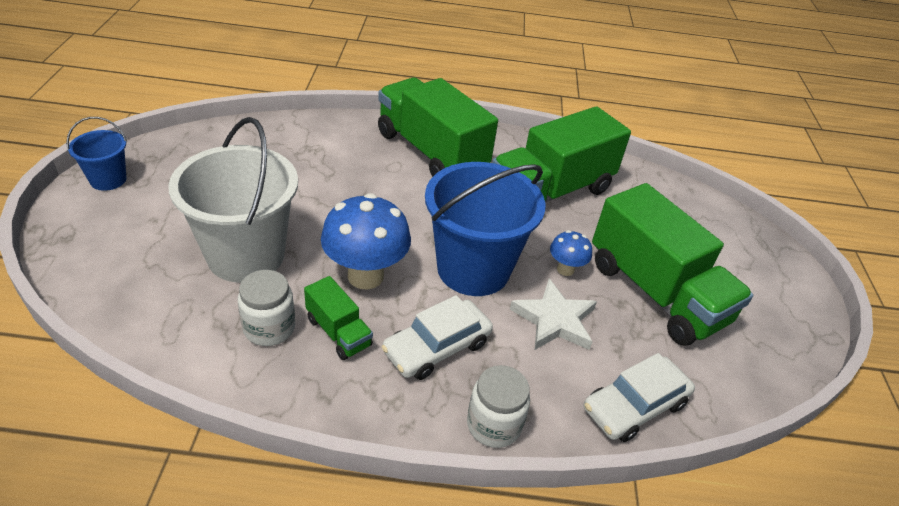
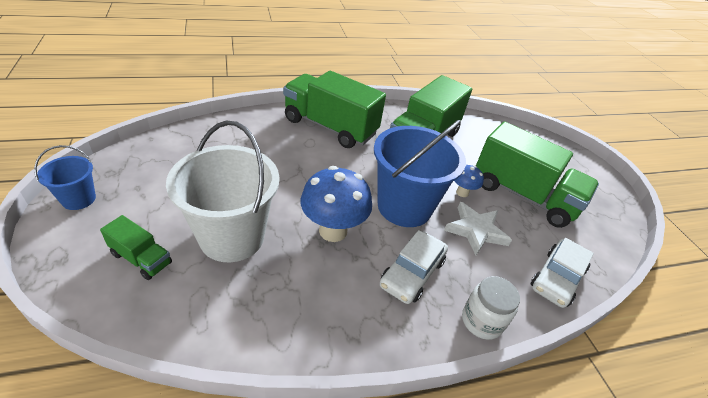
camera: 20 degrees left, 0 degrees up
white jar [238,270,295,346] -> none
green truck [304,276,373,360] -> green truck moved to [100,215,172,280]

